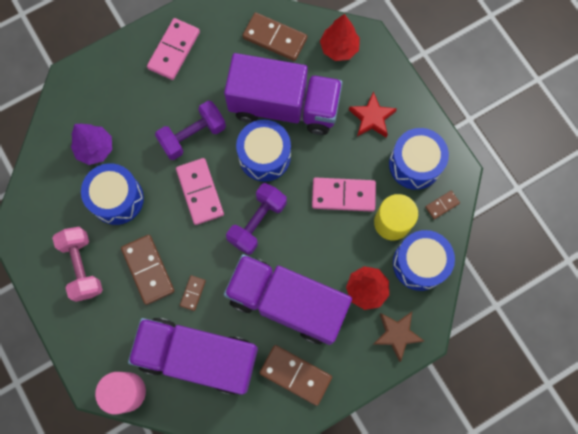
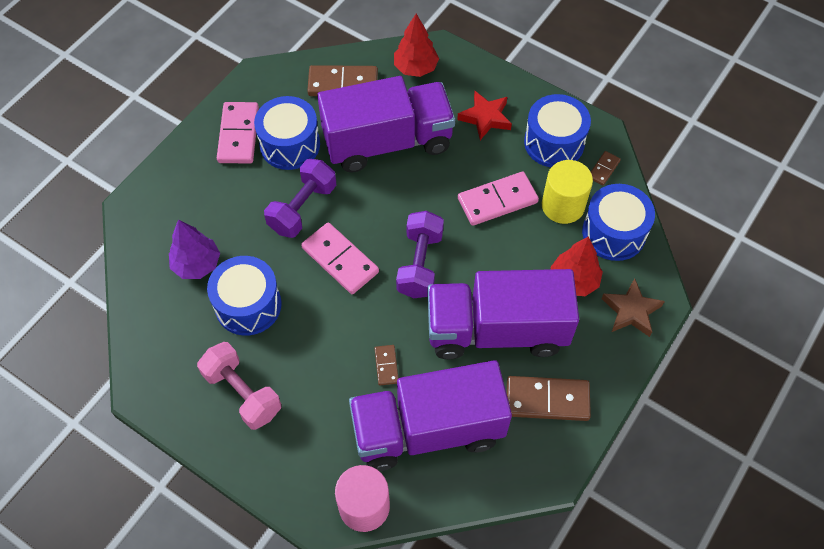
camera: 25 degrees left, 15 degrees down
brown domino [121,235,175,305] -> none
blue drum [236,120,291,182] -> blue drum moved to [254,96,320,170]

